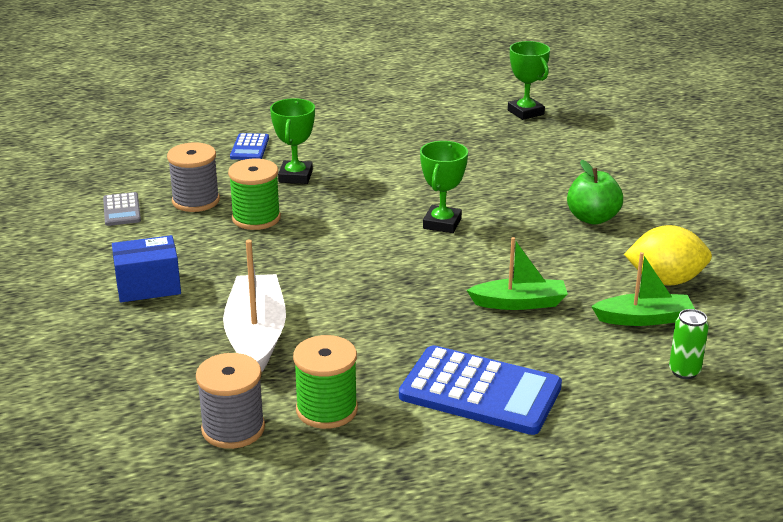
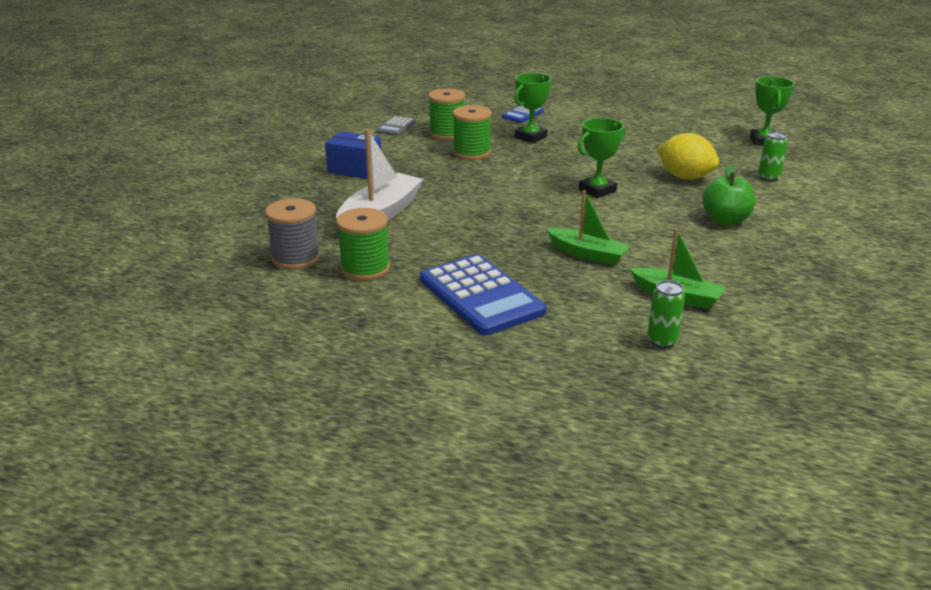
camera: 35 degrees right, 0 degrees up
grey spool [167,142,220,212] -> green spool [428,88,465,140]
yellow lemon [624,225,712,285] -> yellow lemon moved to [657,133,719,180]
none -> green can [758,131,788,181]

